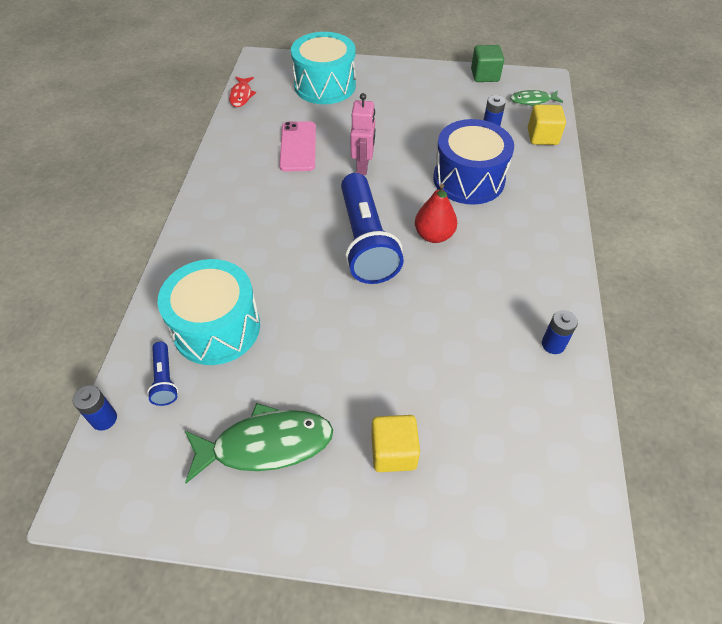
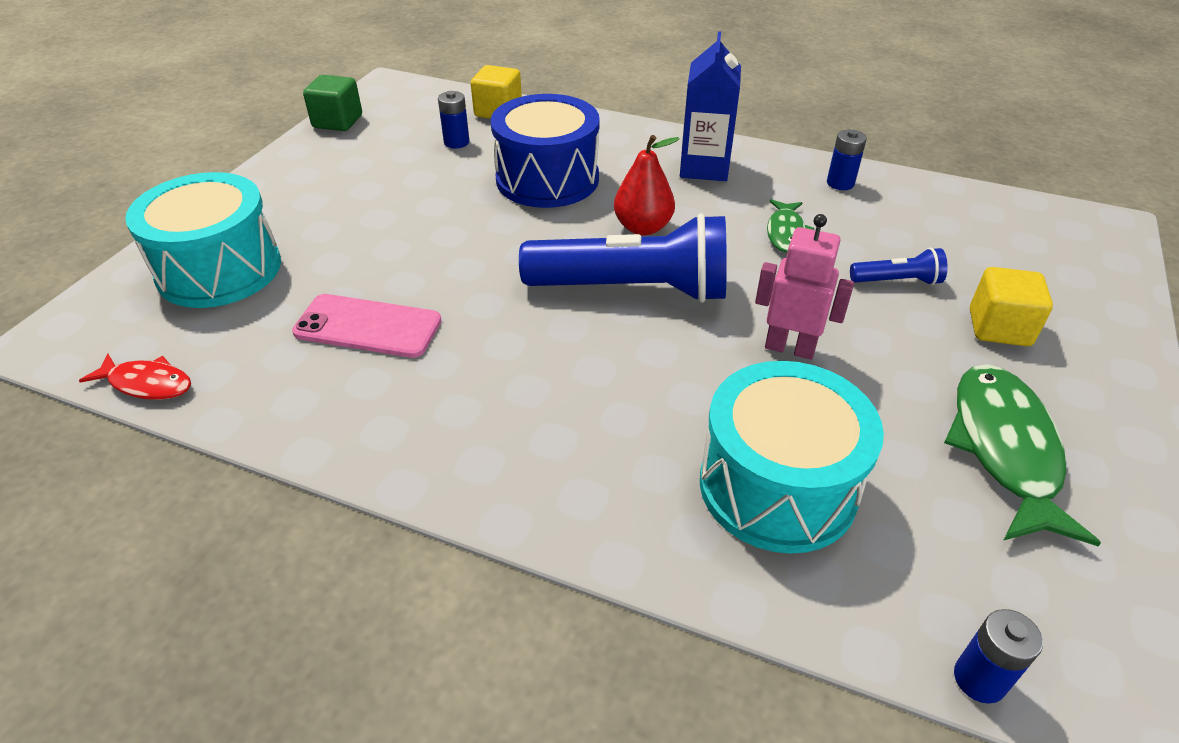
camera: 75 degrees left, 10 degrees down
blue flashlight [147,342,178,406] -> blue flashlight moved to [850,248,948,285]
pink robot [350,93,375,175] -> pink robot moved to [755,214,854,360]
green fish [510,90,563,106] -> green fish moved to [767,199,814,253]
none -> blue carton [680,31,741,181]

